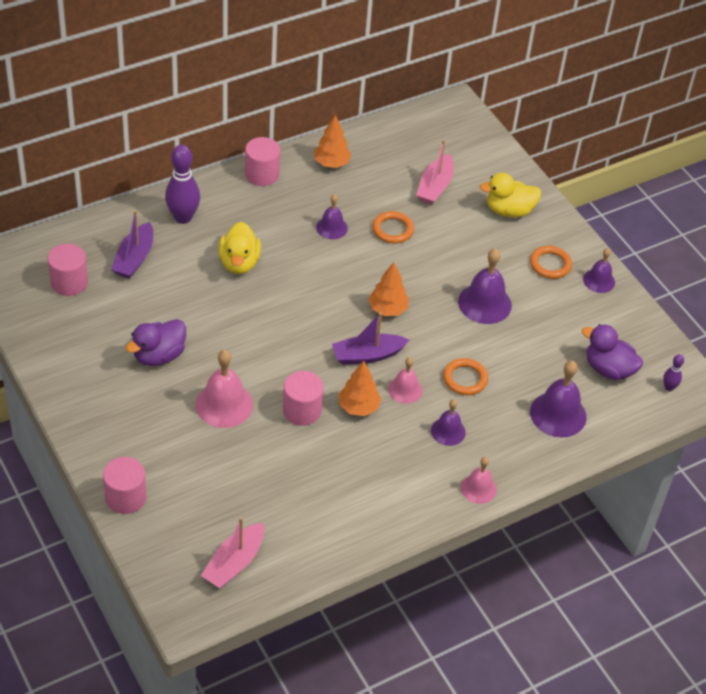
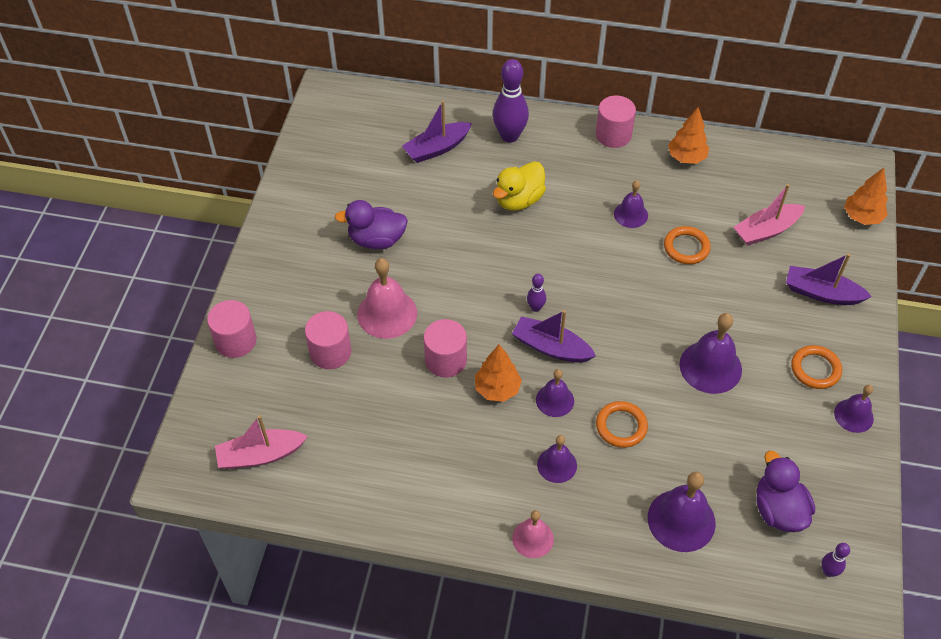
camera: 45 degrees right, 5 degrees up
pink cylinder [48,244,88,296] -> pink cylinder moved to [305,311,352,369]
orange tree [368,262,409,316] -> orange tree moved to [844,168,888,225]
pink bell [388,357,422,404] -> purple bell [536,369,574,417]
yellow duck [479,173,542,217] -> purple boat [786,253,872,305]
none -> purple bowling pin [527,274,546,312]

